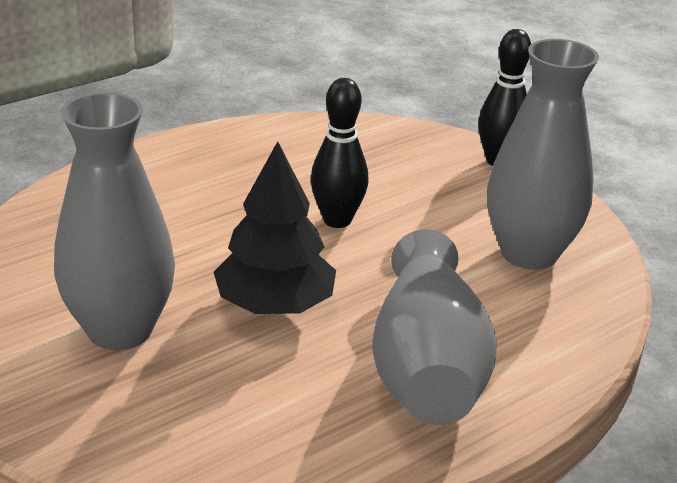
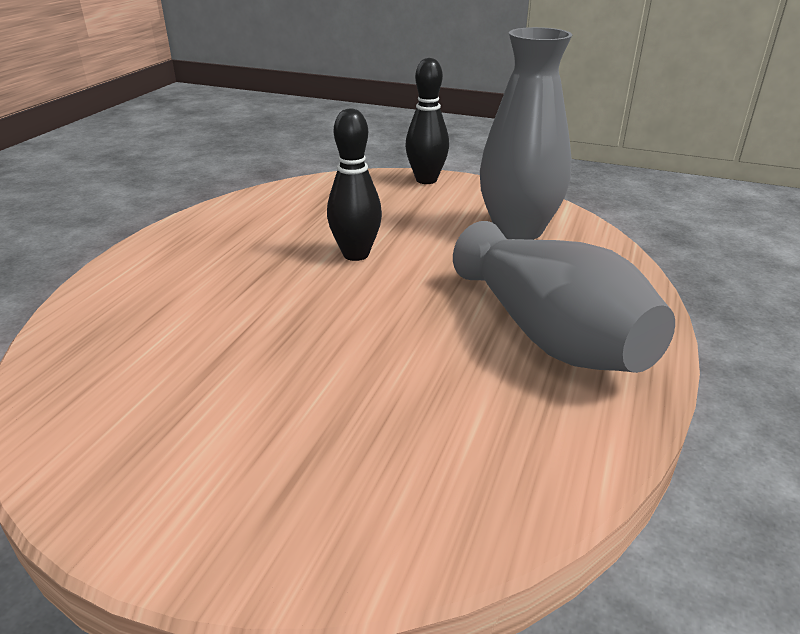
camera: 30 degrees left, 0 degrees up
grey vase [54,92,175,350] -> none
black tree [214,141,336,314] -> none

